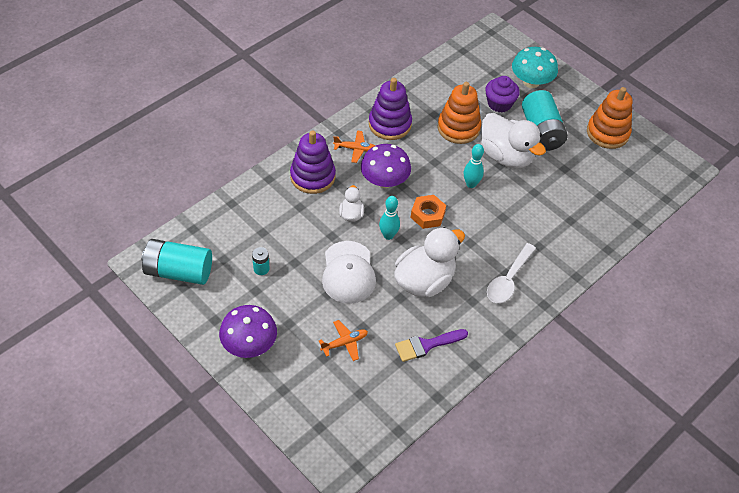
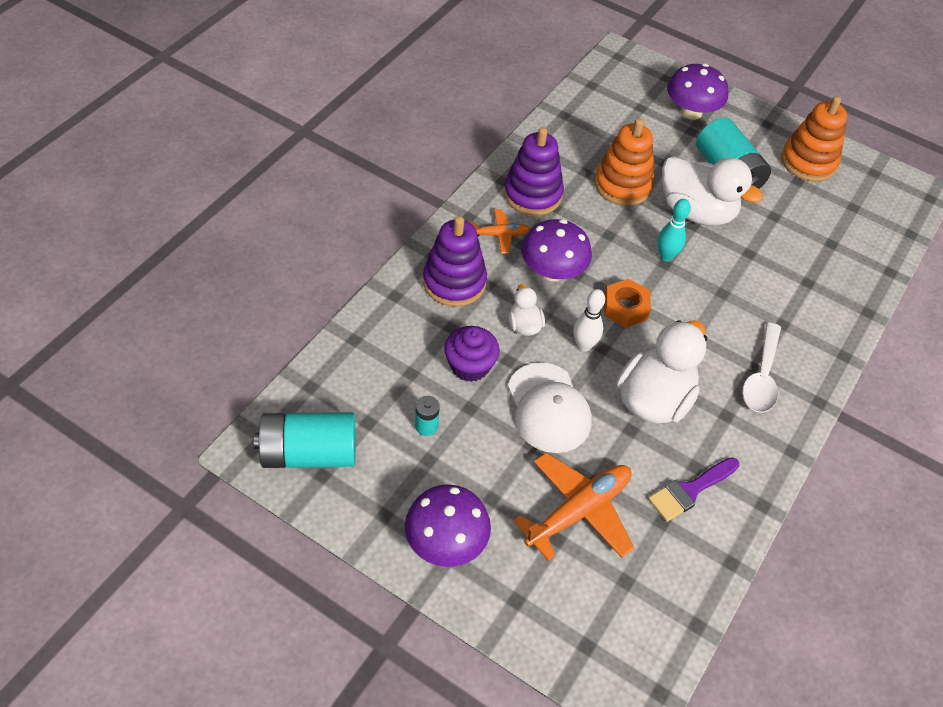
camera: 15 degrees left, 0 degrees up
orange plane [319,320,368,361] -> orange plane [513,453,634,561], size x1.86
turquoise bowling pin [379,196,400,240] -> white bowling pin [573,289,605,351]
purple cupcake [485,76,520,113] -> purple cupcake moved to [444,326,500,382]
turquoise mushroom [512,47,558,88] -> purple mushroom [667,63,728,120]

